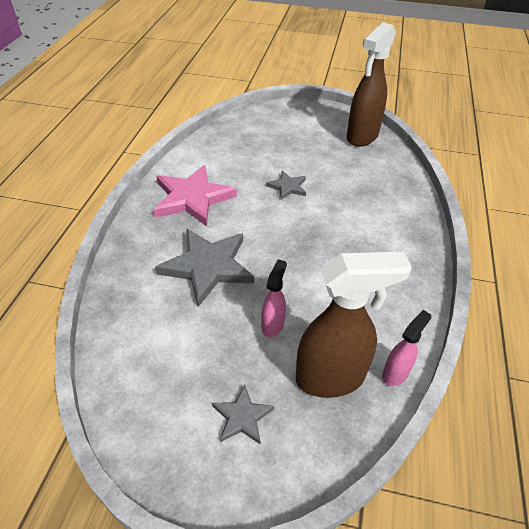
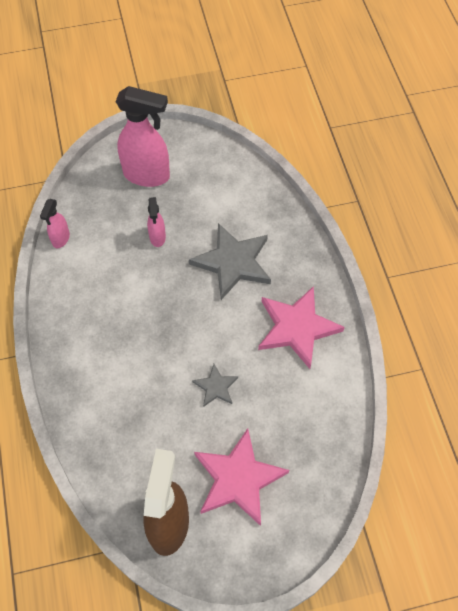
camera: 155 degrees right, 15 degrees up
grey star [212,384,274,444] -> pink spray bottle [115,86,170,187]
brown spray bottle [296,252,412,398] -> none
none -> pink star [194,428,289,526]

